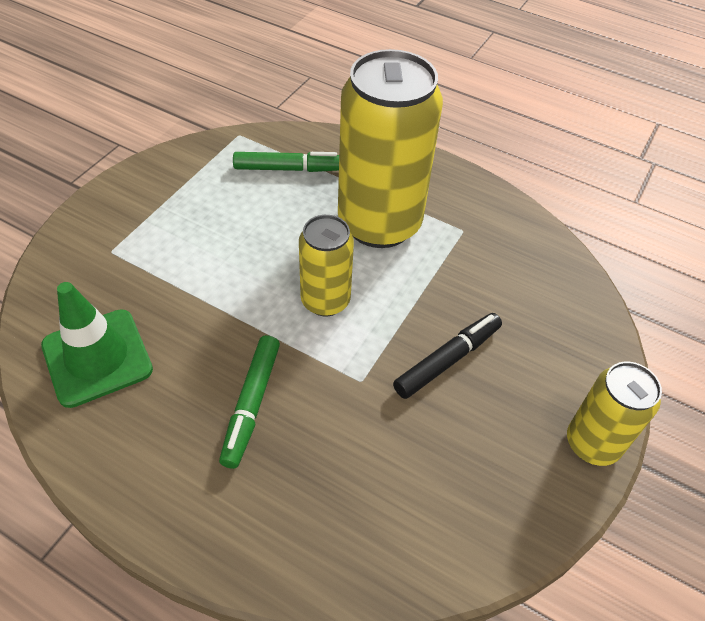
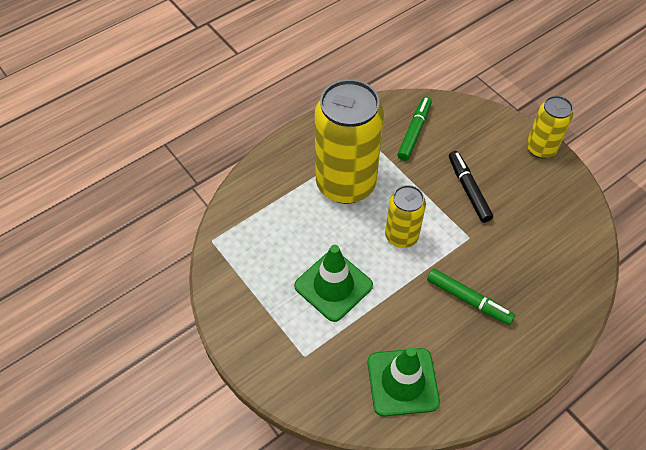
camera: 65 degrees left, 5 degrees up
green marker [233,152,339,172] -> green marker moved to [397,97,432,161]
none -> green traffic cone [294,245,373,322]

